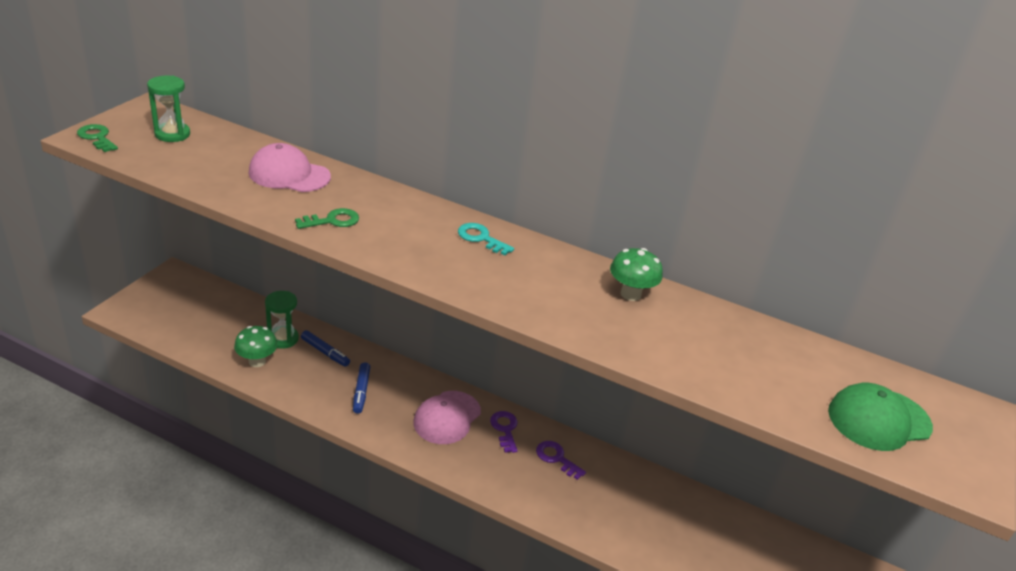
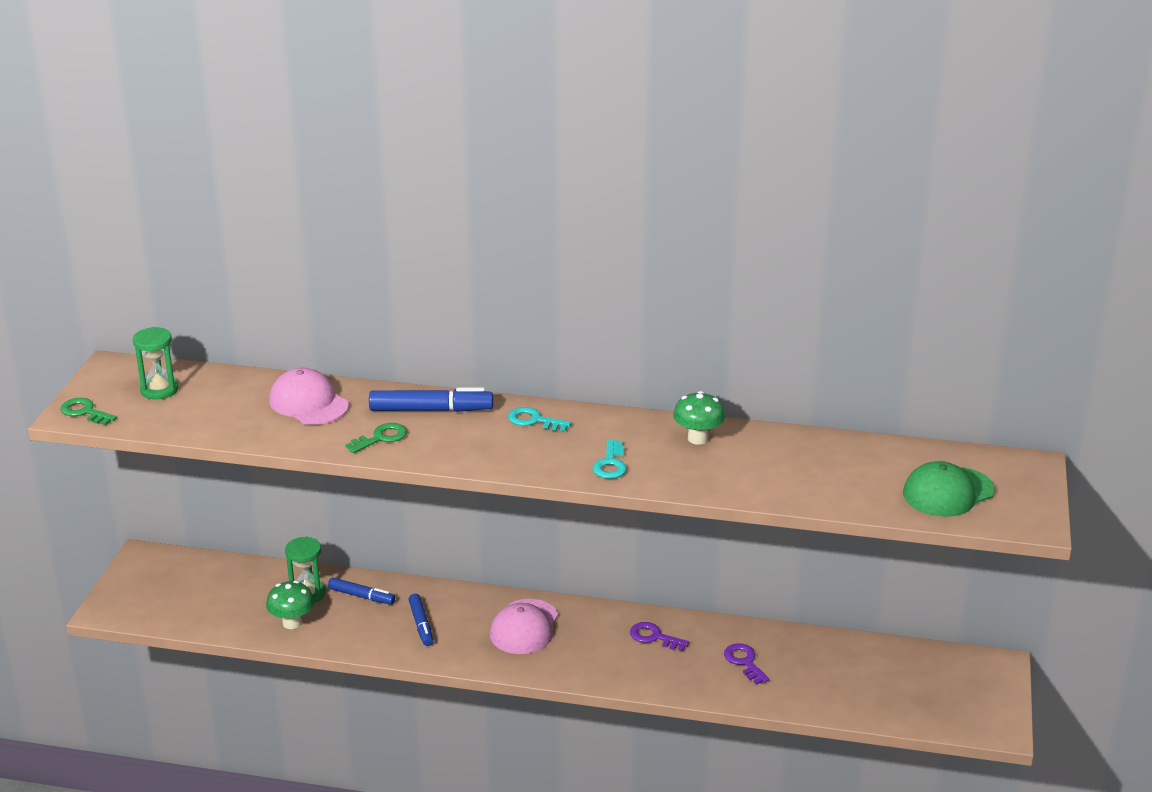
camera: 10 degrees left, 5 degrees down
pink cap [249,143,331,192] -> pink cap turned 45 degrees clockwise [269,368,349,425]
purple key [490,411,518,453] -> purple key moved to [724,643,769,684]
none -> blue marker [369,387,493,412]
none -> turquoise key [593,439,627,479]

